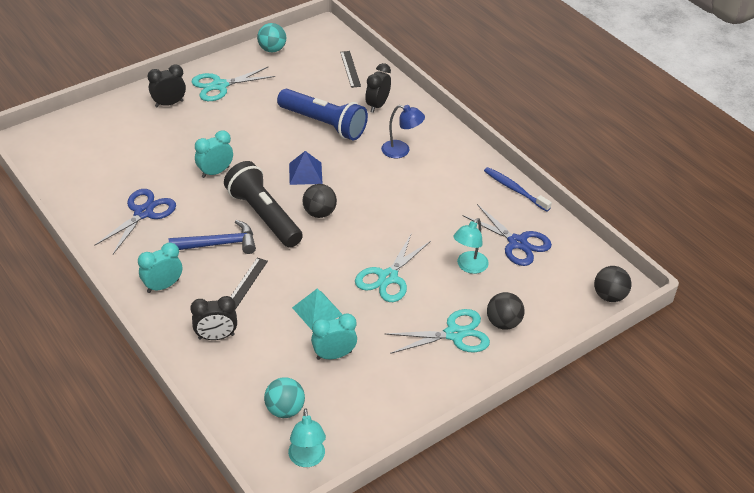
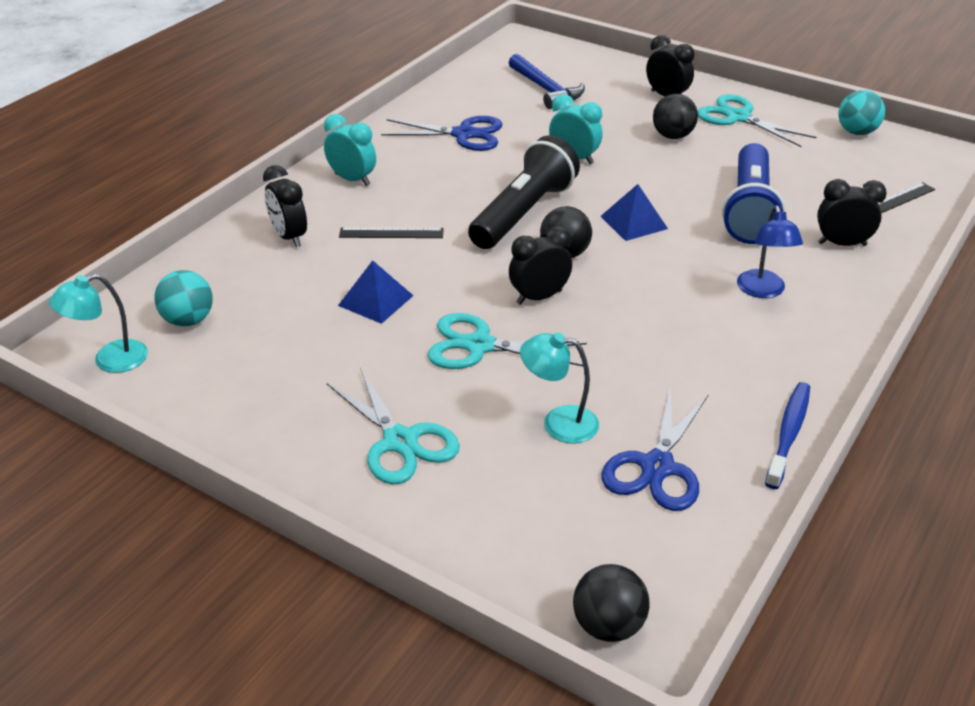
camera: 70 degrees right, 5 degrees down
blue hammer [169,220,256,254] -> blue hammer moved to [509,54,585,109]
turquoise pyramid [292,289,343,330] -> blue pyramid [338,260,413,324]
turquoise clock [311,313,357,360] -> none
black ball [487,292,525,330] -> black ball moved to [653,94,698,139]
none -> black clock [509,226,572,305]

